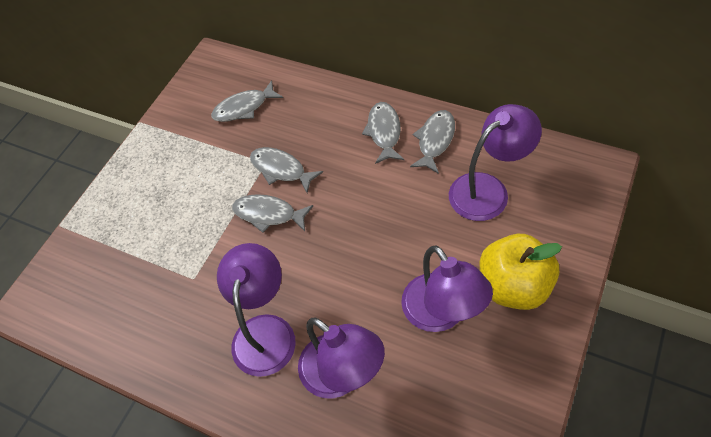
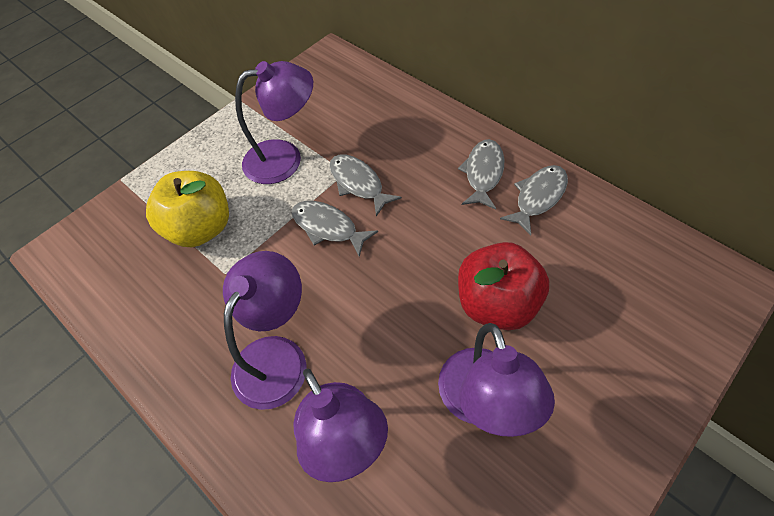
camera: 15 degrees right, 0 degrees up
grey fish [211,80,283,122] -> none
purple lamp [449,104,542,221] -> purple lamp moved to [235,61,313,184]
yellow apple [480,234,562,310] -> yellow apple moved to [146,171,229,247]
none -> red apple [458,242,549,330]

